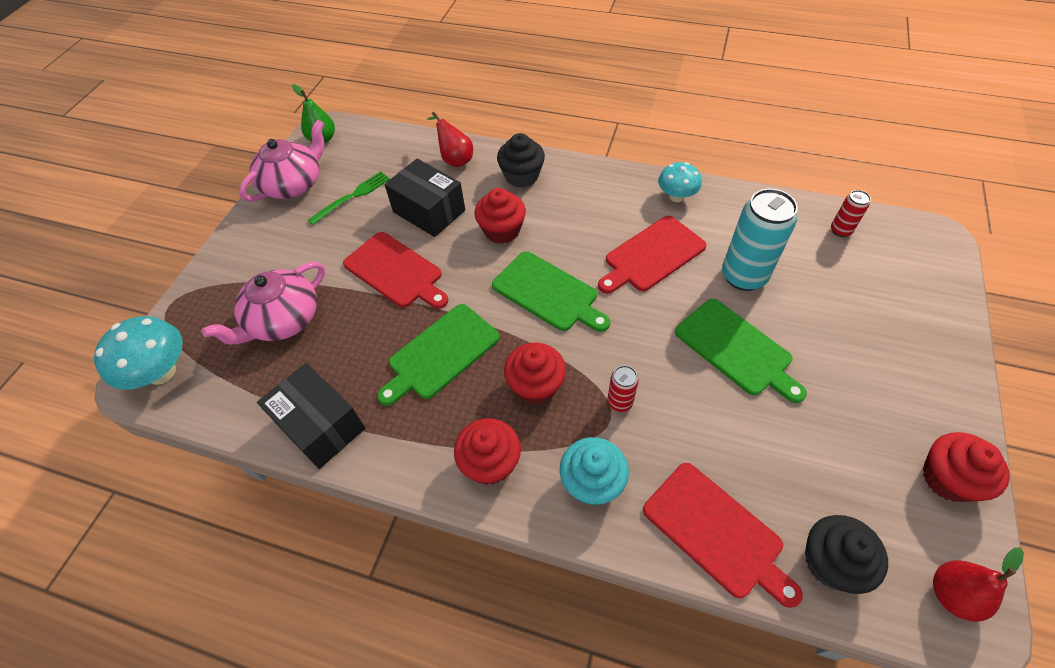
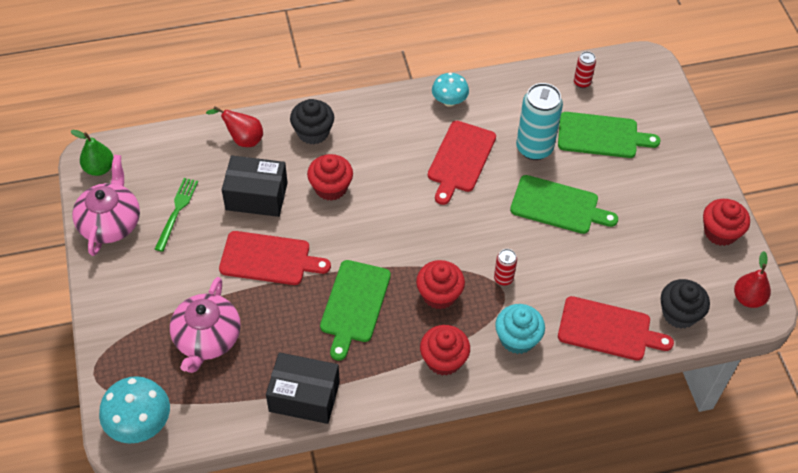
camera: 35 degrees left, 0 degrees up
green cutting board [492,251,610,332] -> green cutting board moved to [558,112,661,158]

